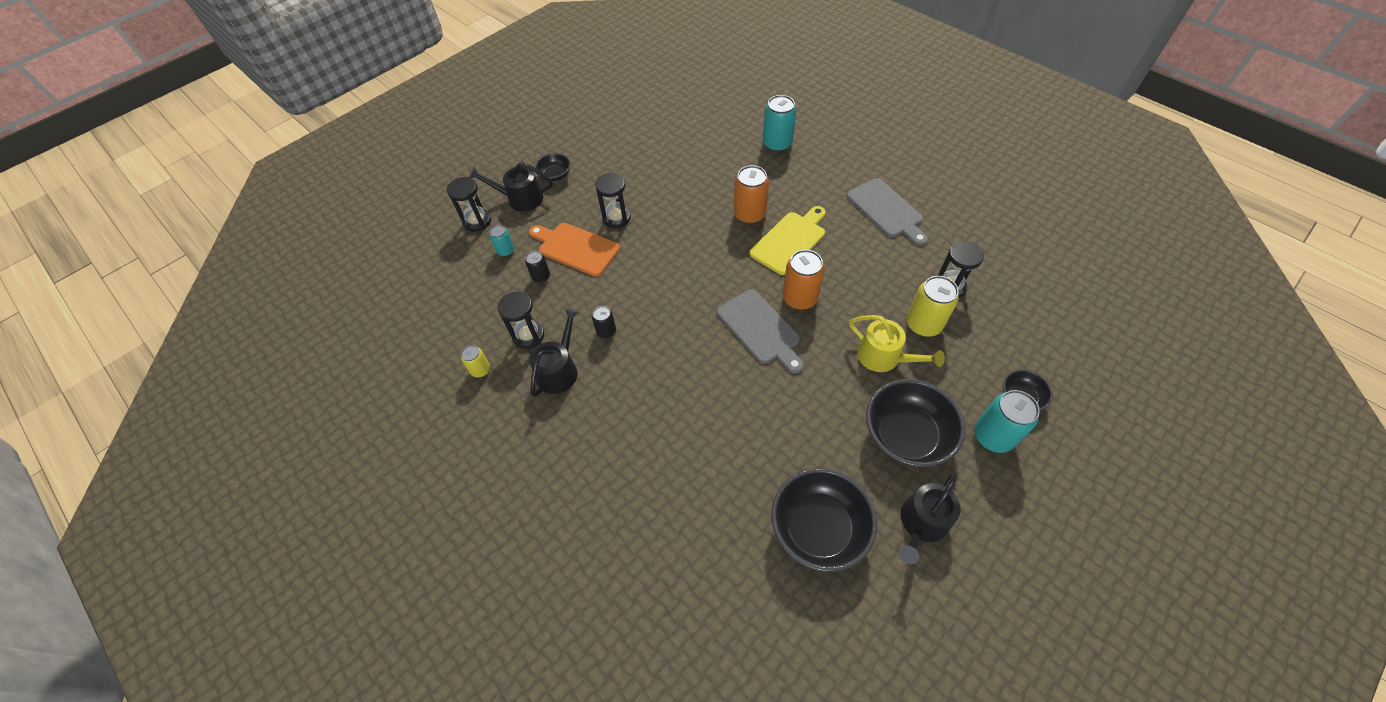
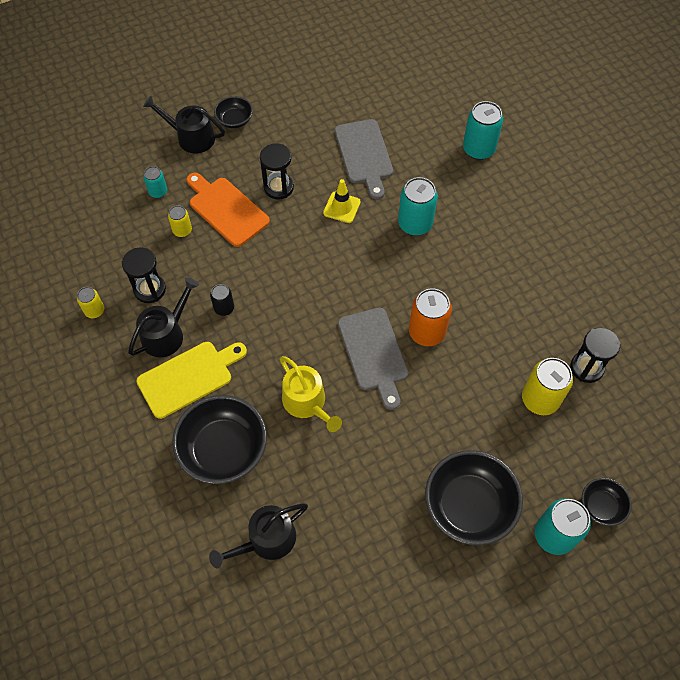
camera: 15 degrees right, 5 degrees up
black hourglass [446,177,491,232] -> none
black can [525,251,550,283] -> yellow can [168,205,192,237]
orange can [734,165,769,224] -> turquoise can [398,177,438,236]
yellow cutting board [750,206,826,275] -> yellow cutting board moved to [136,342,247,419]
black bowl [771,468,877,572] -> black bowl moved to [172,395,267,484]
grey cutting board [847,178,928,246] -> grey cutting board moved to [335,119,393,199]
yellow watering can [849,315,945,372] -> yellow watering can moved to [280,356,342,432]
black watering can [899,473,961,564] -> black watering can moved to [209,504,308,569]
none -> yellow traffic cone [323,179,361,223]

